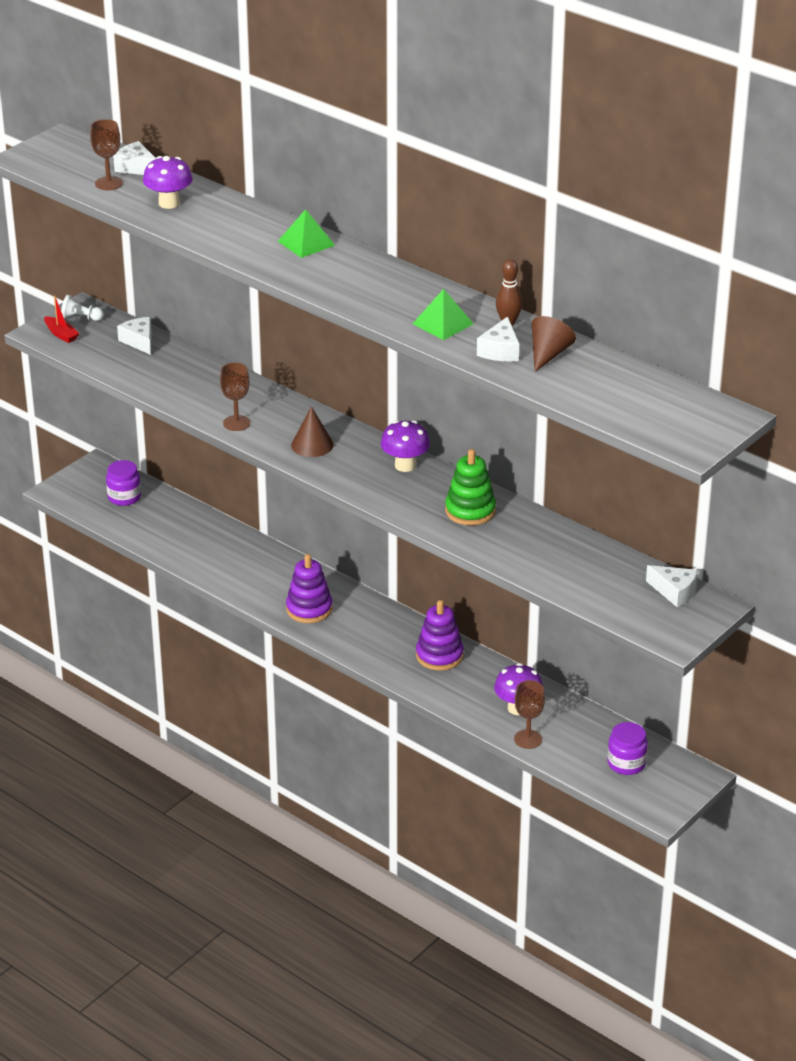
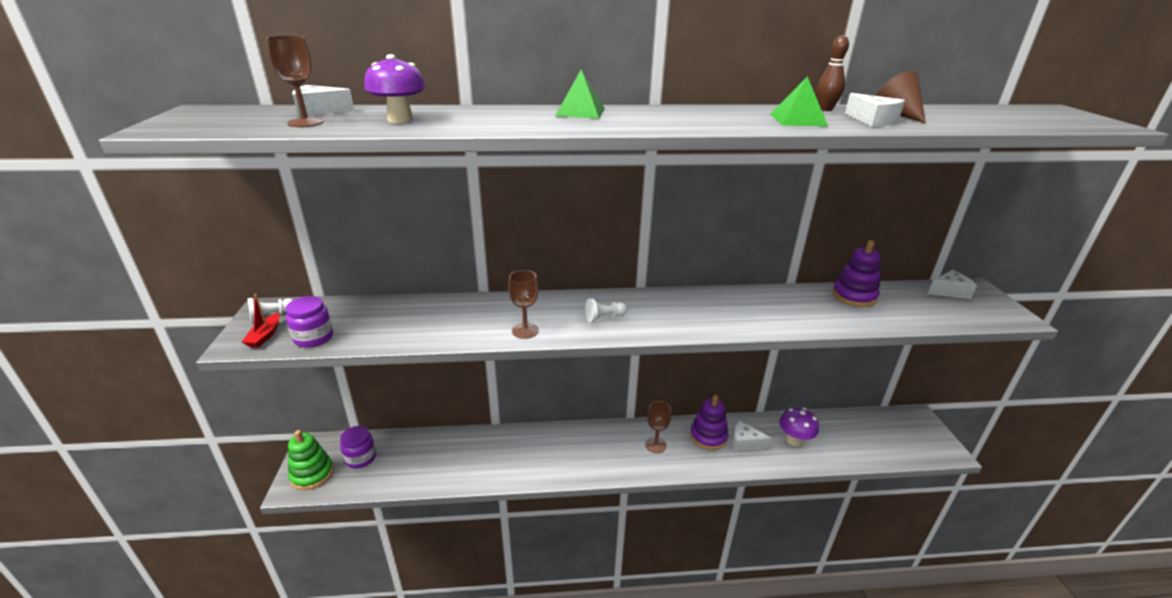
camera: 45 degrees left, 5 degrees down
red boat [44,296,79,343] -> red boat turned 90 degrees clockwise [242,294,280,348]
white cheese [117,317,152,355] -> white cheese moved to [733,421,772,451]
purple stacking toy [286,554,333,623] -> purple stacking toy moved to [832,240,881,307]
brown cone [291,407,334,457] -> white pawn [585,298,627,322]
purple mushroom [381,420,430,472] -> none
green stacking toy [445,449,496,525] -> green stacking toy moved to [288,430,334,490]
brown goblet [514,680,545,749] -> brown goblet moved to [645,401,671,453]
purple jar [608,722,648,775] -> purple jar moved to [286,296,333,348]

